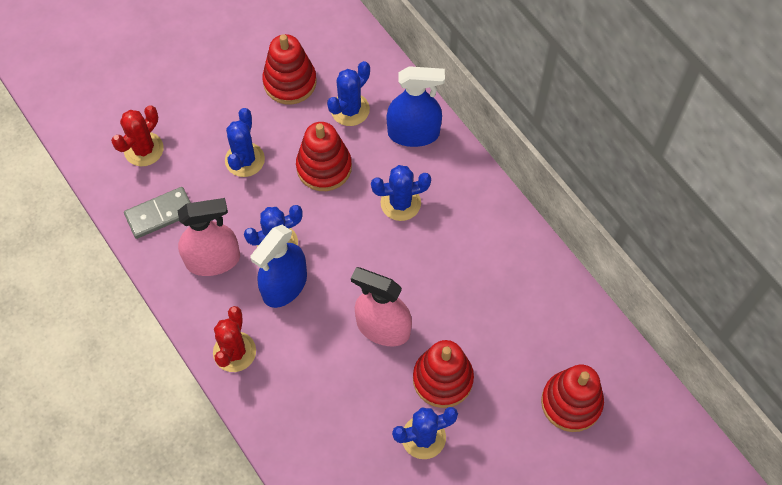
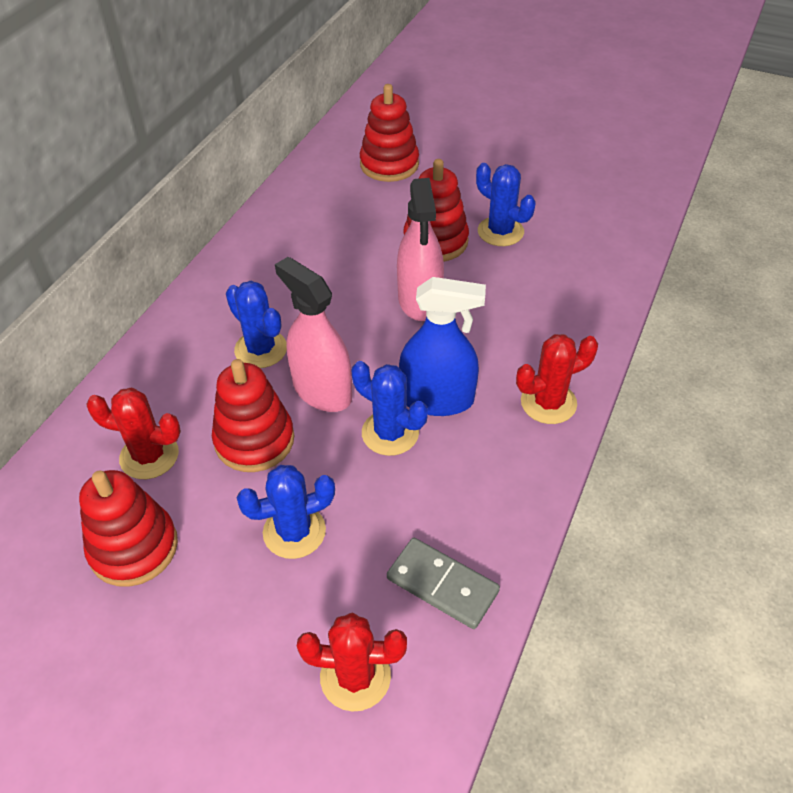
camera: 120 degrees left, 15 degrees down
pink spray bottle [178,198,240,276] -> pink spray bottle moved to [275,257,352,412]
blue cactus [327,61,370,126] -> red cactus [86,387,181,479]
blue spray bottle [387,66,445,147] -> none

